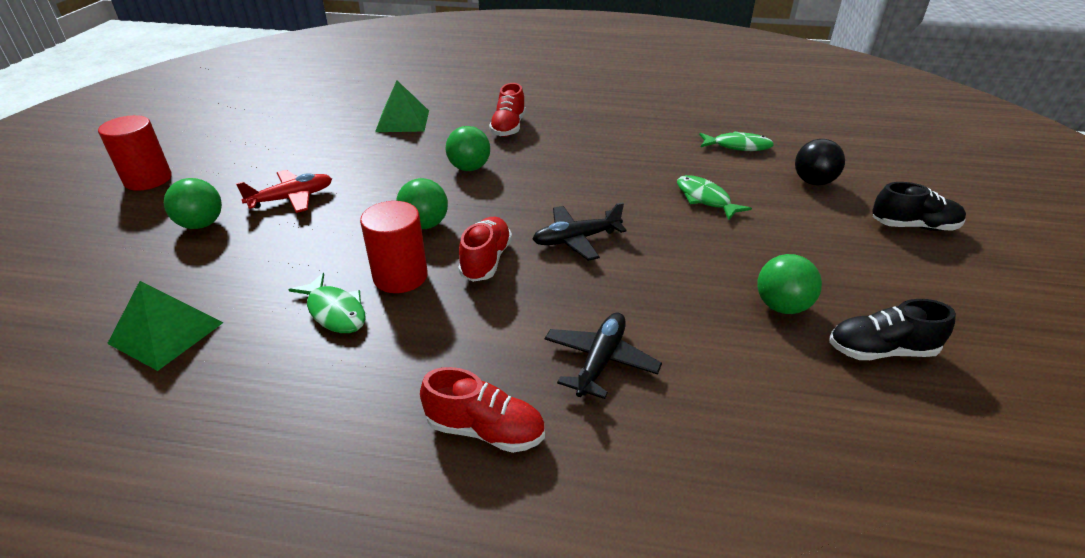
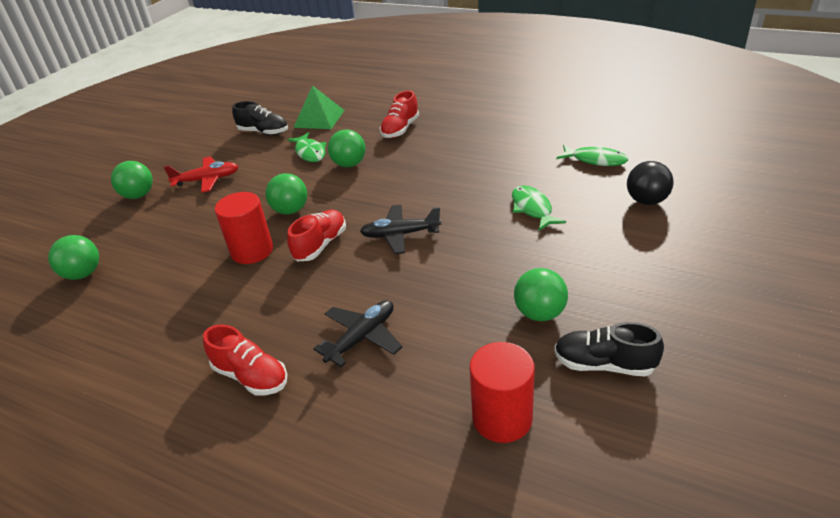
camera: 20 degrees right, 0 degrees up
red cylinder [98,115,172,191] -> red cylinder moved to [470,342,535,443]
green pyramid [107,281,224,371] -> green ball [48,235,99,280]
green fish [288,273,366,333] -> green fish moved to [287,132,327,162]
black shoe [872,182,966,231] -> black shoe moved to [232,101,288,135]

